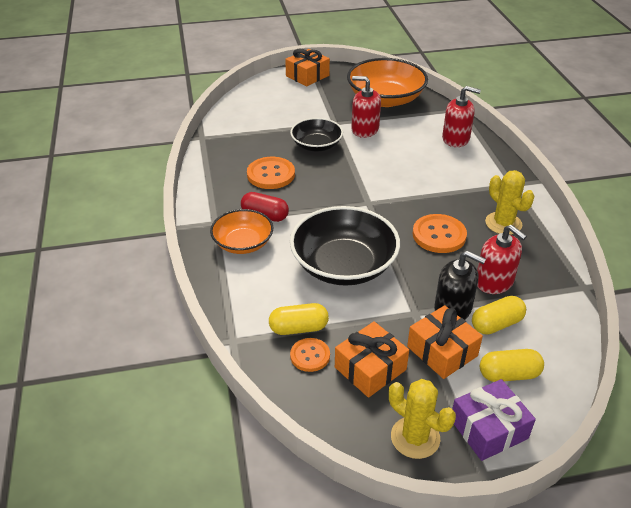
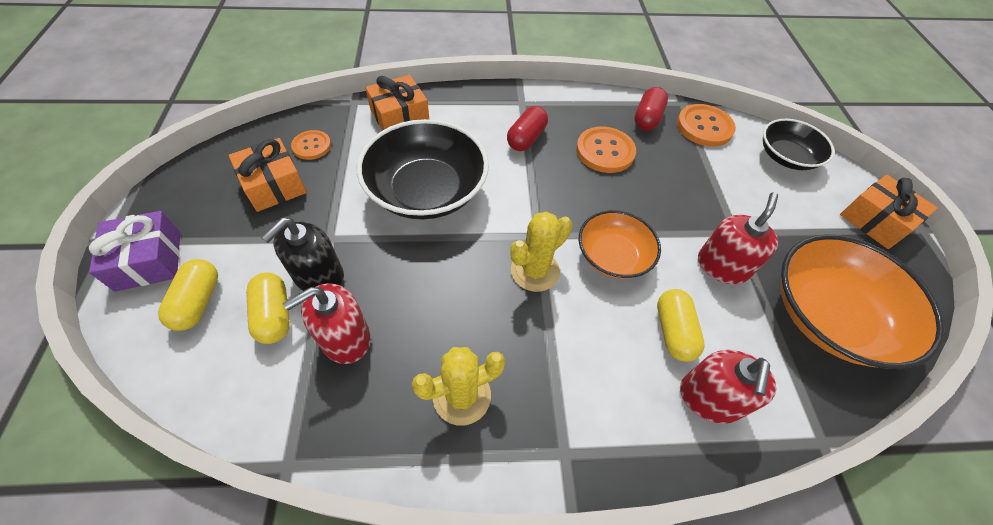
camera: 95 degrees right, 15 degrees up
orange bowl [210,209,273,254] -> orange bowl moved to [579,210,661,279]
yellow capsule [269,303,329,335] -> yellow capsule moved to [657,289,705,362]
black bowl [290,118,343,152] -> black bowl moved to [763,119,835,170]
yellow cactus [389,379,456,459] -> yellow cactus moved to [510,211,572,292]
orange gift [407,305,483,379] -> orange gift moved to [365,75,429,131]
orange button [413,214,467,253] -> orange button moved to [677,104,736,146]
none -> red capsule [634,87,668,131]

